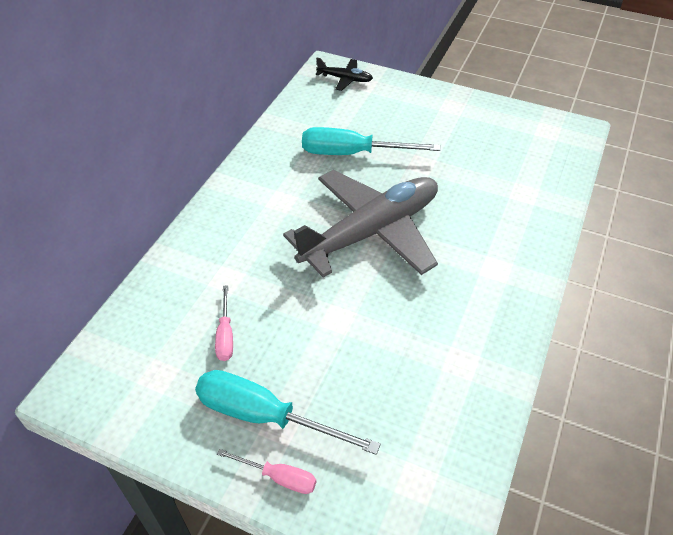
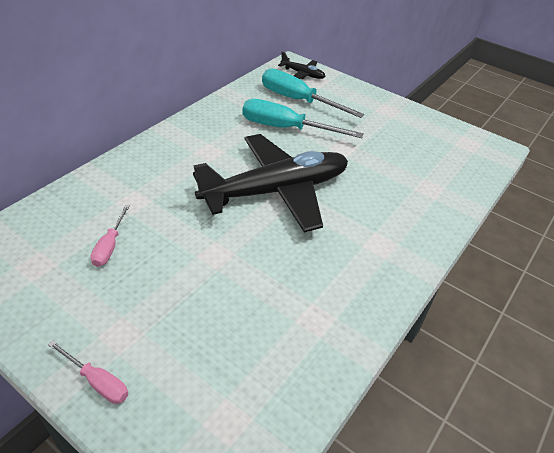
camera: 10 degrees right, 5 degrees down
turquoise screwdriver [195,370,381,455] -> turquoise screwdriver moved to [262,69,364,118]
grey plane [283,170,438,278] -> black plane [193,134,348,233]

